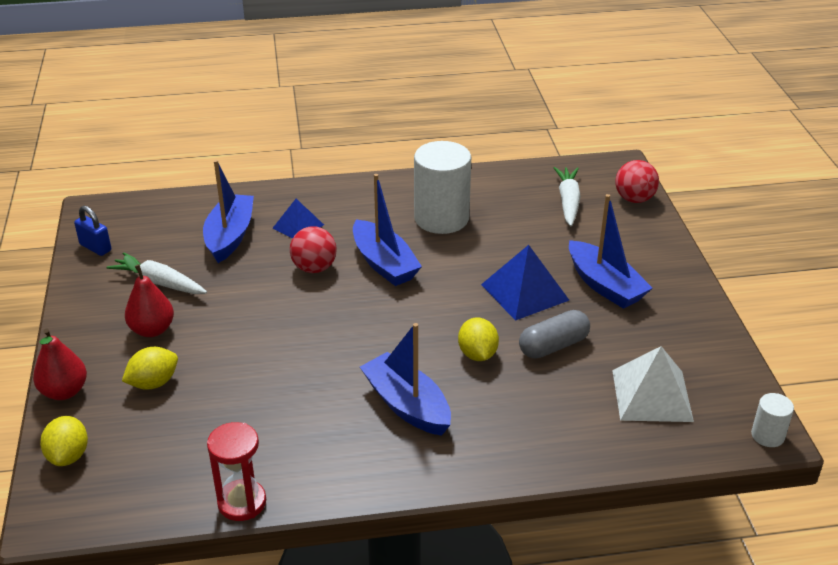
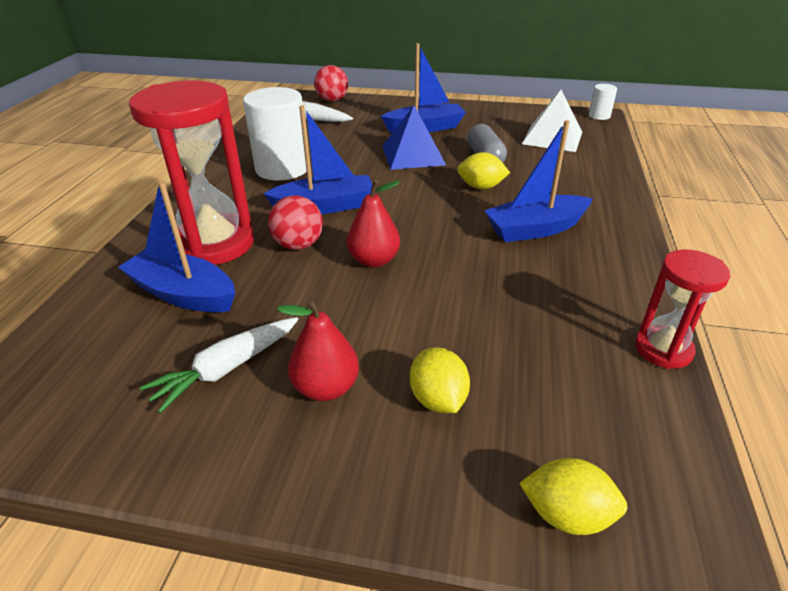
camera: 70 degrees left, 0 degrees up
red pear [33,328,87,400] -> red pear moved to [347,180,400,268]
blue padlock [74,206,111,256] -> none
blue pyramid [273,199,324,239] -> red hourglass [129,81,254,265]

